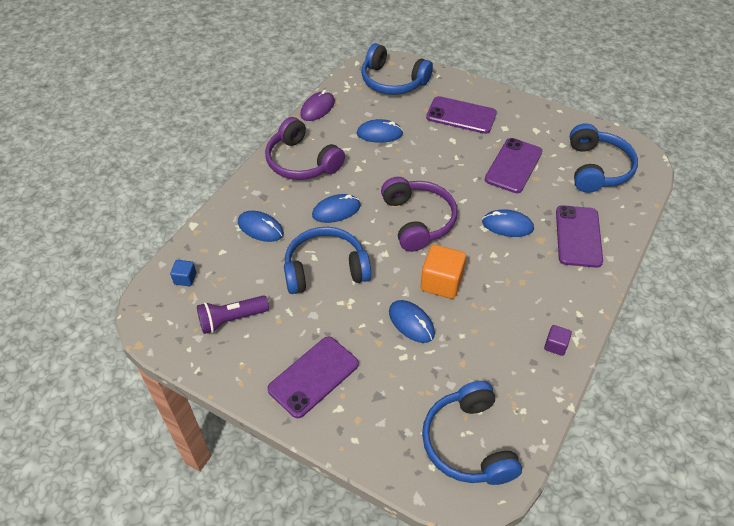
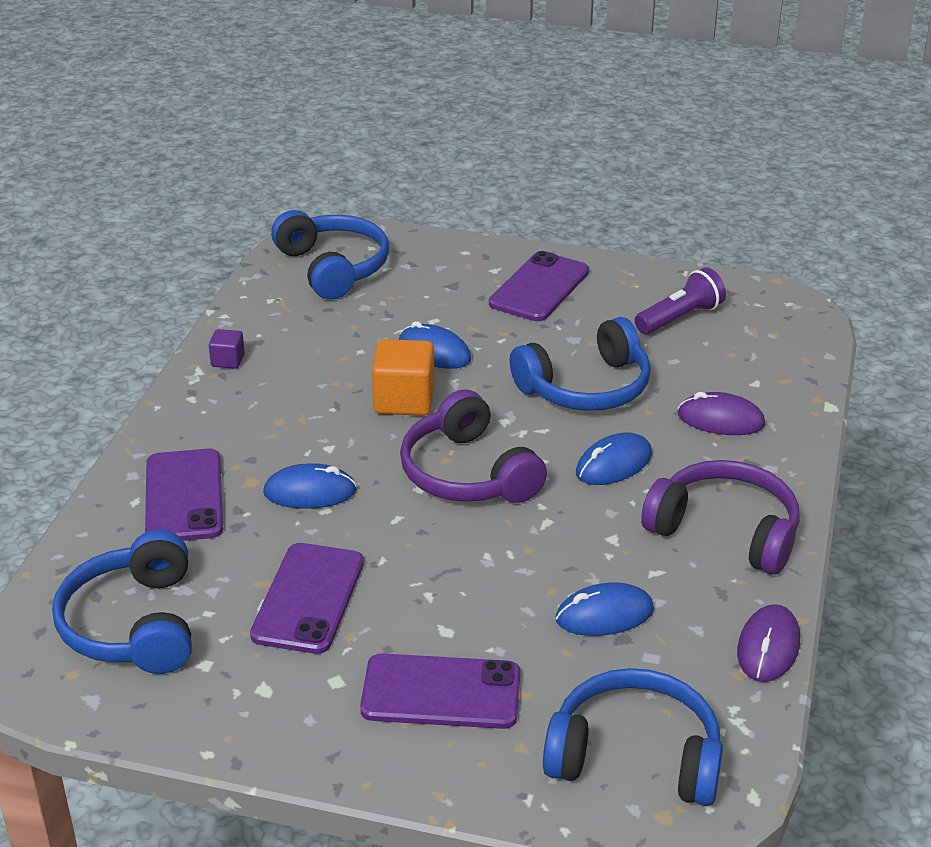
camera: 165 degrees right, 15 degrees down
blue cube [170,260,196,286] -> none
blue mouse [238,211,284,242] -> purple mouse [678,392,765,435]

